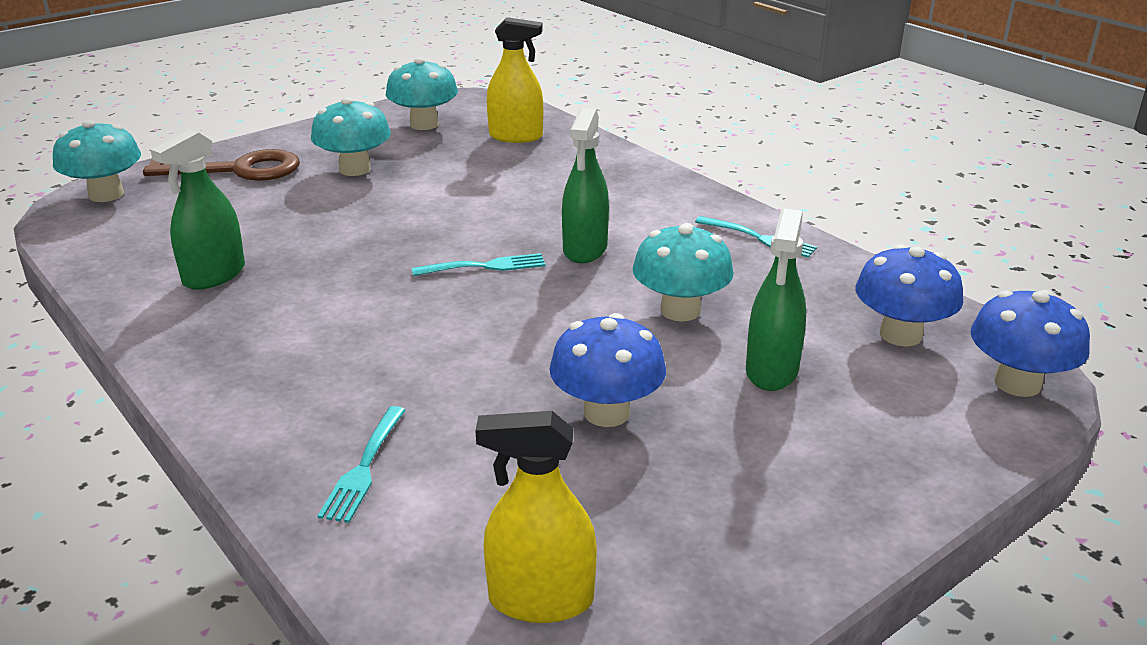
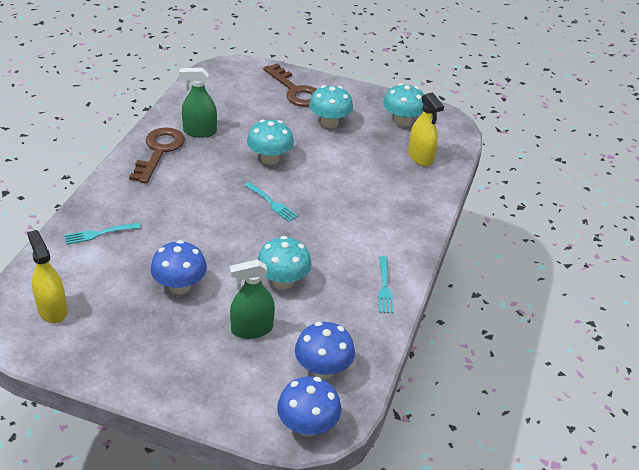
camera: 55 degrees right, 10 degrees up
turquoise mushroom [53,120,141,202] -> turquoise mushroom moved to [247,119,294,165]
green spray bottle [562,108,609,263] -> none
none -> brown key [129,127,185,184]

